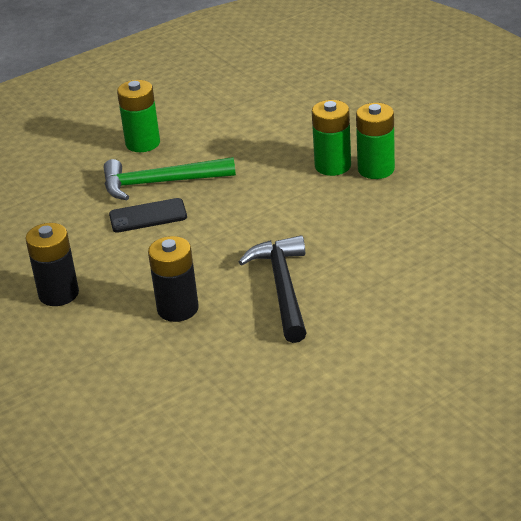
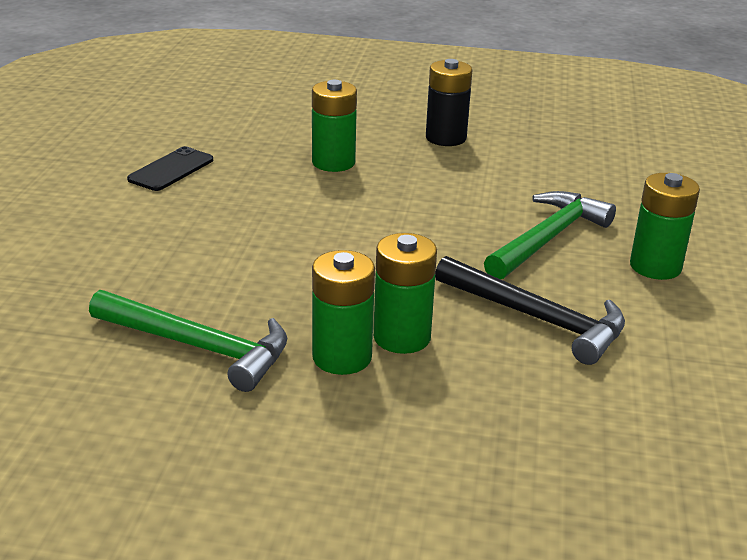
camera: 130 degrees right, 5 degrees down
black phone [109,198,187,233] -> black phone moved to [127,146,213,191]
black battery [148,236,199,322] -> green battery [312,80,357,172]
black hammer [239,235,307,343] -> black hammer moved to [435,256,625,365]
none -> green hammer [89,290,287,392]

